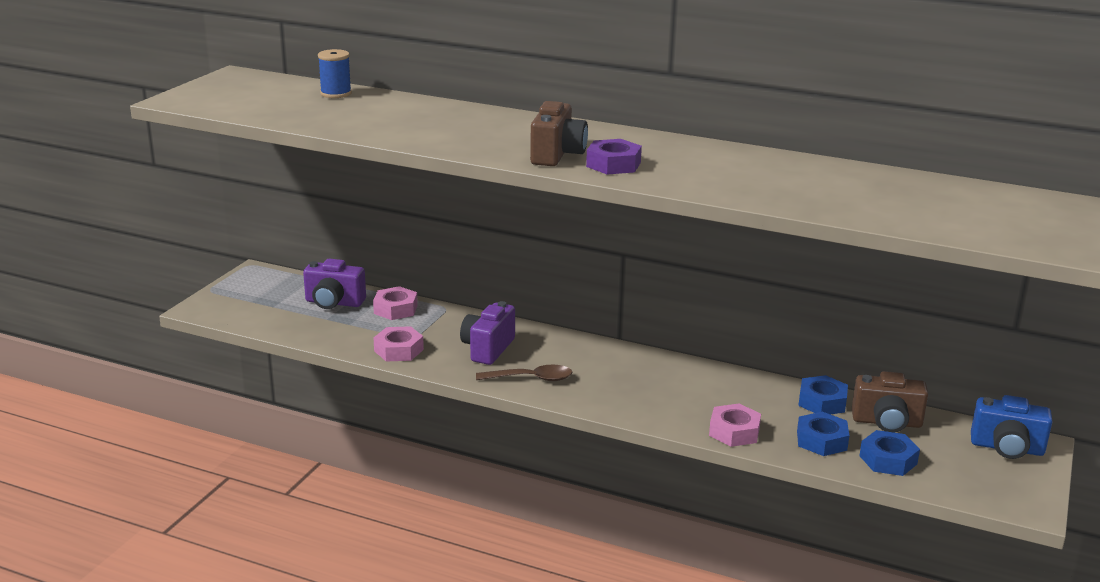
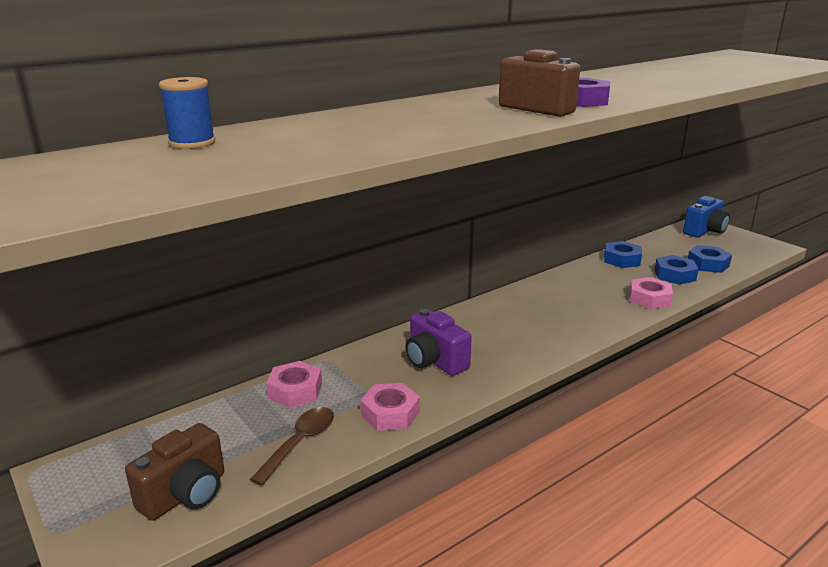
camera: 60 degrees left, 0 degrees up
purple camera [303,259,366,309] -> none
brown spoon [476,365,572,381] -> brown spoon moved to [250,407,334,486]
brown camera [852,371,928,433] -> brown camera moved to [125,423,224,521]

